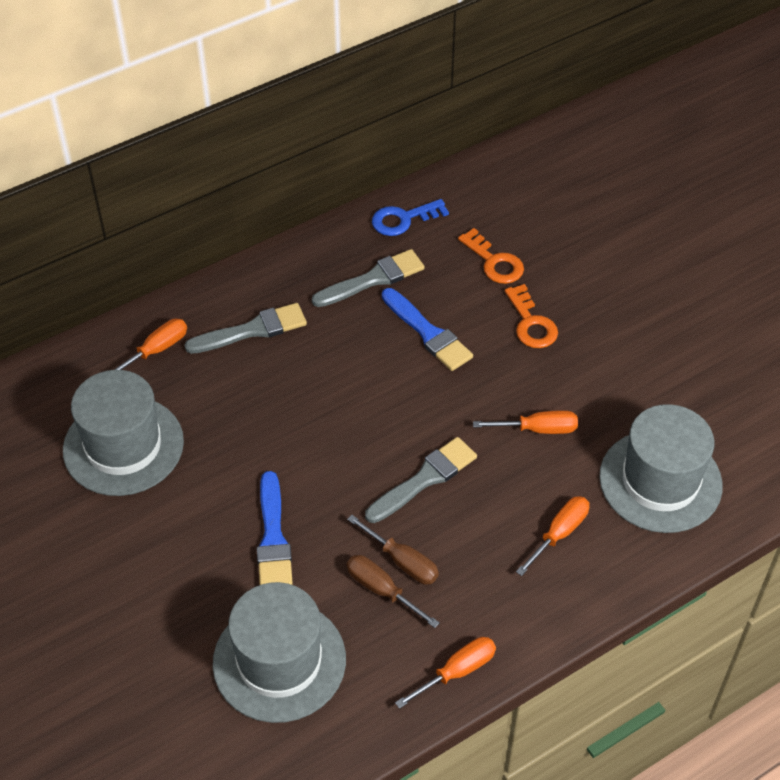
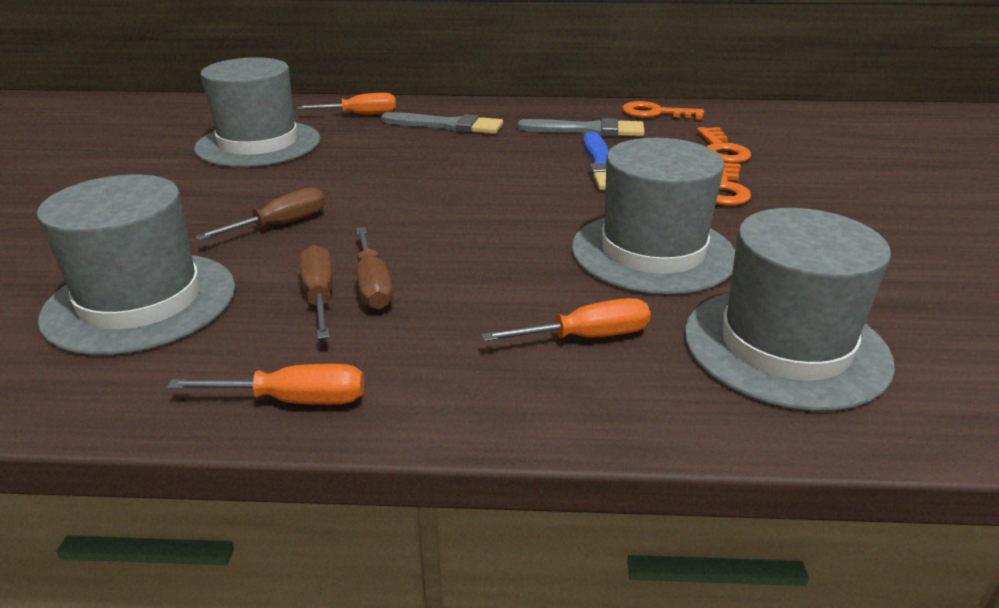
camera: 35 degrees right, 20 degrees down
blue brush [257,471,293,585] -> brown screwdriver [195,187,325,241]
grey brush [365,437,477,523] -> none
blue key [372,199,449,236] -> orange key [622,101,704,119]
orange screwdriver [473,410,578,434] -> grey hat [572,138,735,295]

